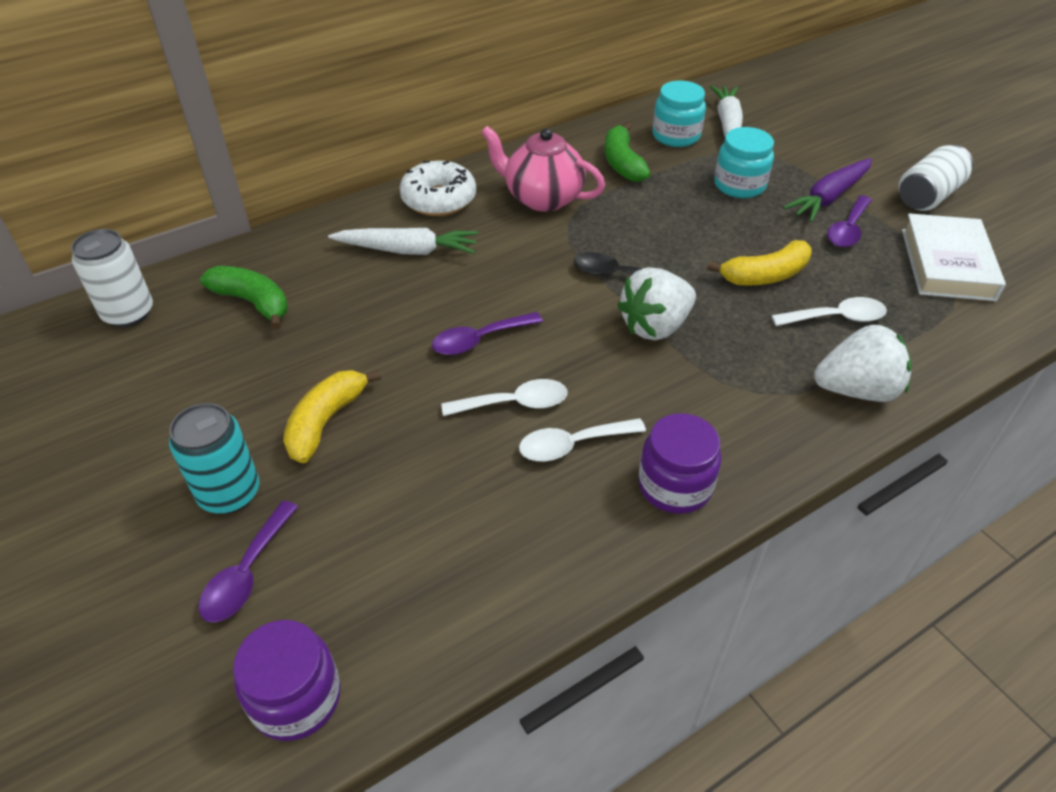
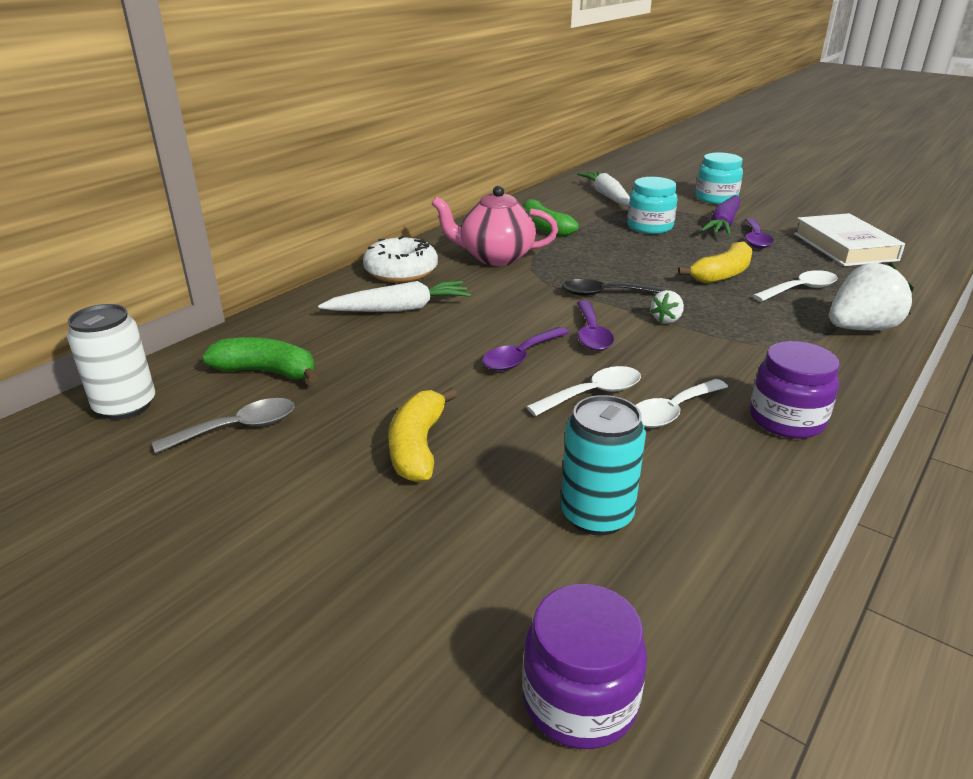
camera: 20 degrees left, 15 degrees down
turquoise can [169,403,259,514] -> turquoise can moved to [561,395,646,536]
purple spoon [199,501,298,623] -> purple spoon moved to [577,301,614,351]
white strawberry [617,267,696,340] -> white strawberry [650,290,684,324], size x0.49
turquoise jar [652,81,706,147] -> turquoise jar moved to [696,152,743,204]
white can [899,145,973,211] -> none
none -> grey spoon [152,398,295,453]

